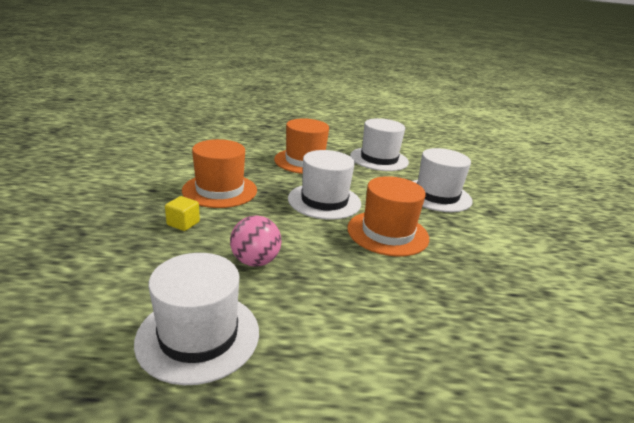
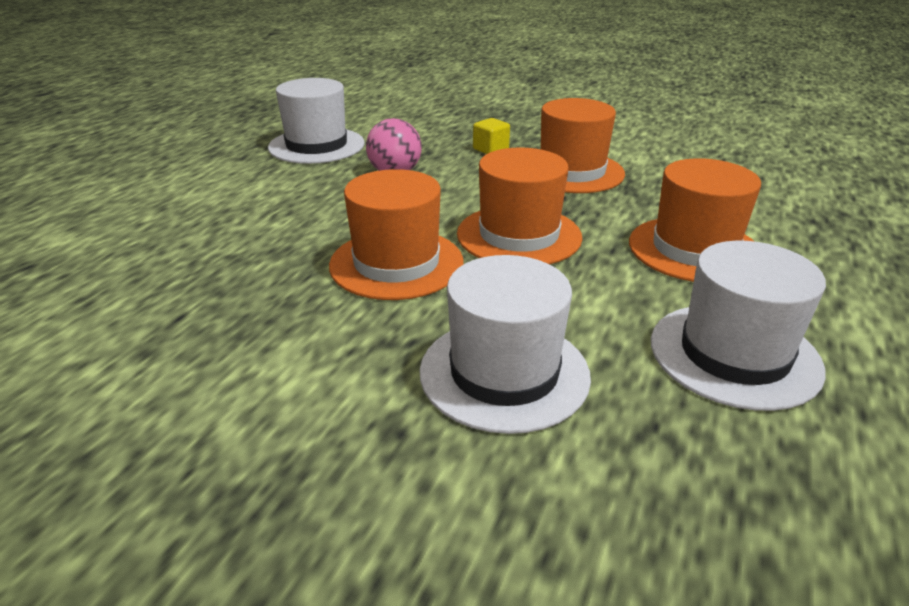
camera: 115 degrees right, 5 degrees up
white hat [288,150,361,220] -> orange hat [457,147,583,264]

